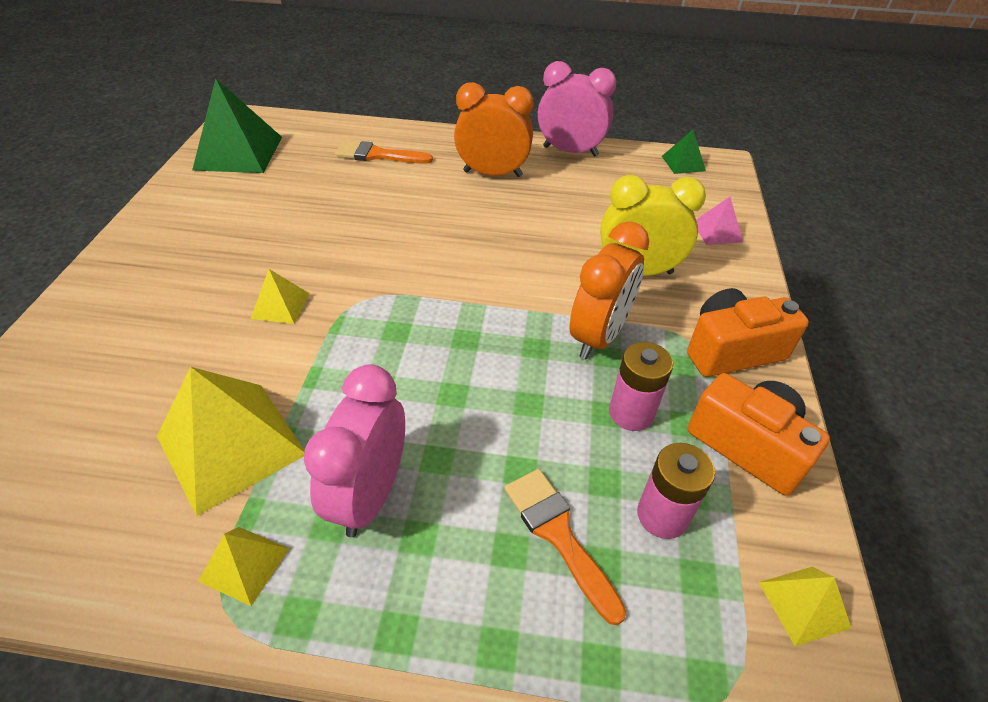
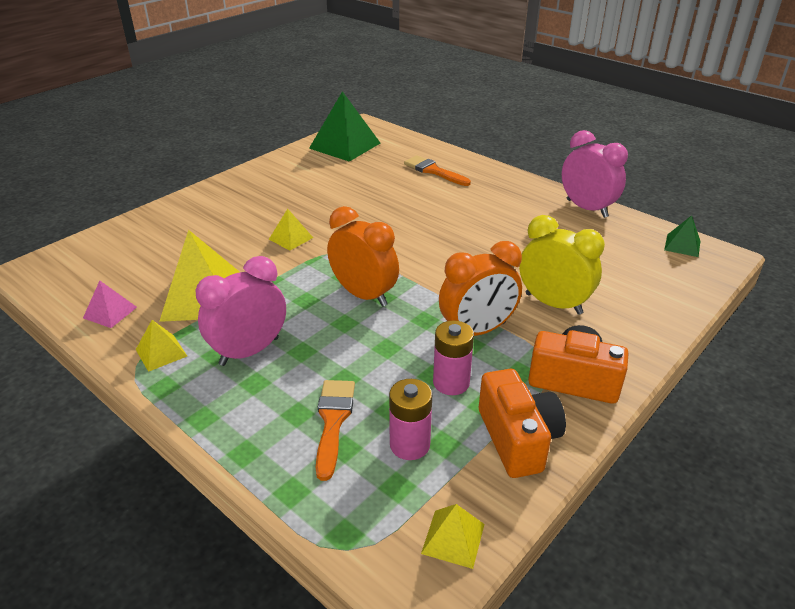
camera: 35 degrees right, 10 degrees down
orange clock [454,82,534,177] -> orange clock moved to [327,206,399,307]
pink pyramid [696,197,743,245] -> pink pyramid moved to [83,281,137,328]

